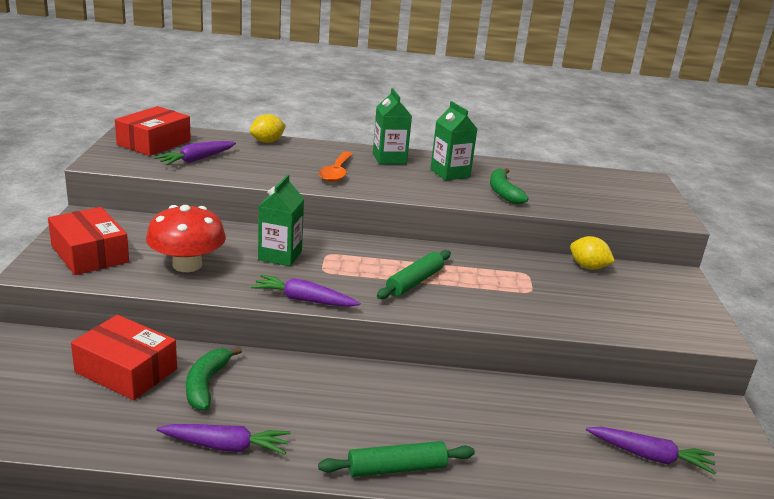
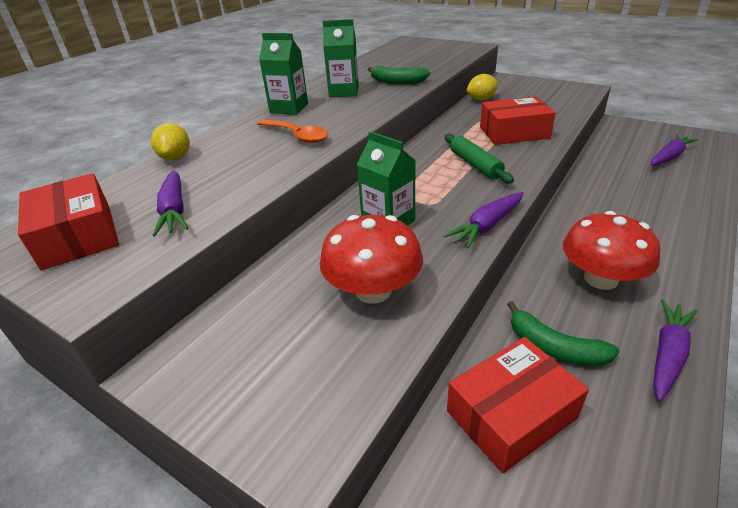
camera: 55 degrees left, 10 degrees up
red box [48,207,129,275] -> red box moved to [480,96,556,145]
green rolling pin [318,441,475,477] -> none
none -> red mushroom [563,211,661,290]

